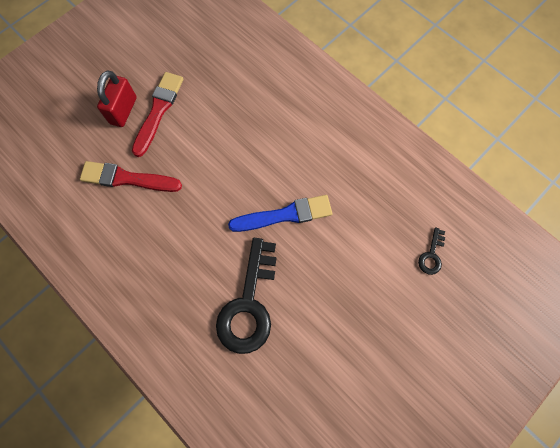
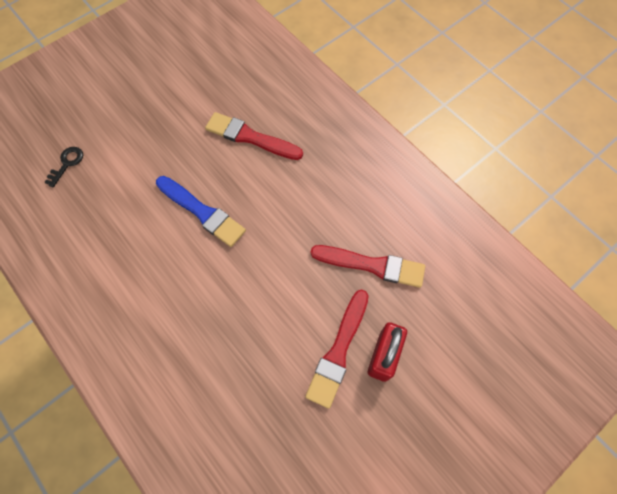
camera: 175 degrees left, 5 degrees down
black key [216,238,277,354] -> red brush [205,112,303,160]
blue brush [228,195,332,232] -> blue brush turned 135 degrees counterclockwise [156,176,246,247]

